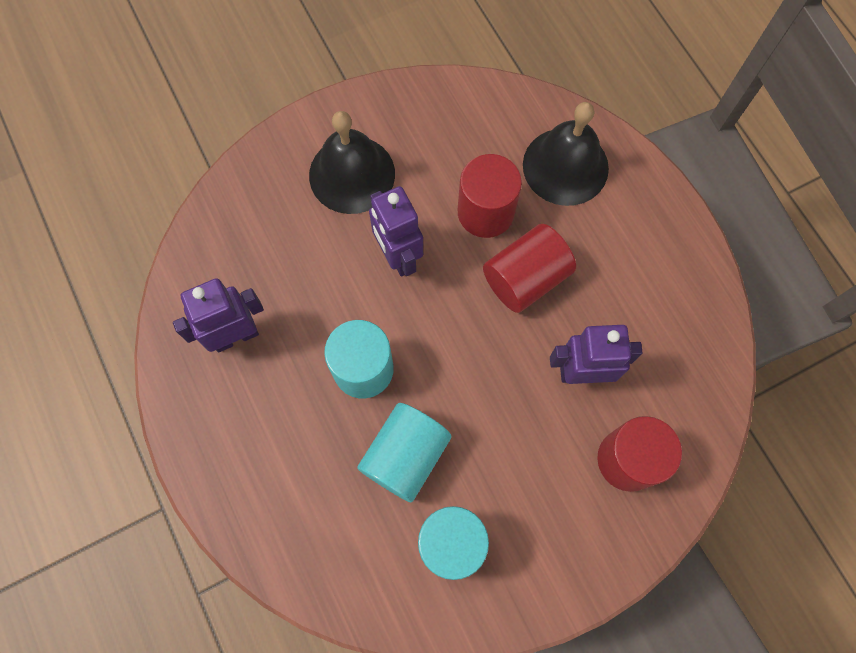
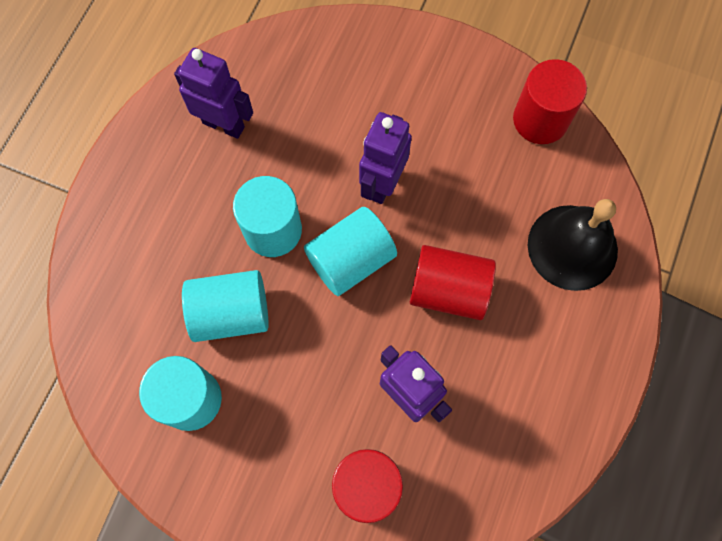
camera: 50 degrees right, 0 degrees up
black bell [309,111,395,214] -> none
red cylinder [458,154,522,238] -> red cylinder moved to [513,59,587,144]
none -> turquoise cylinder [304,207,397,296]

